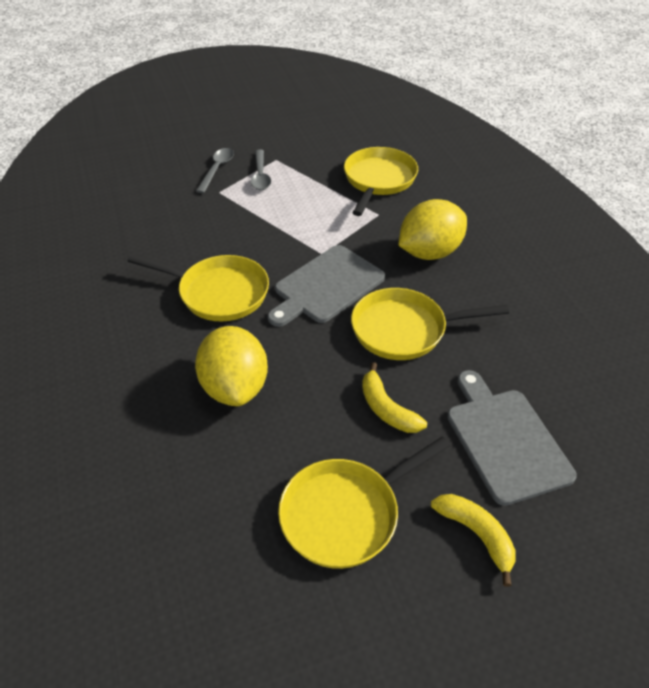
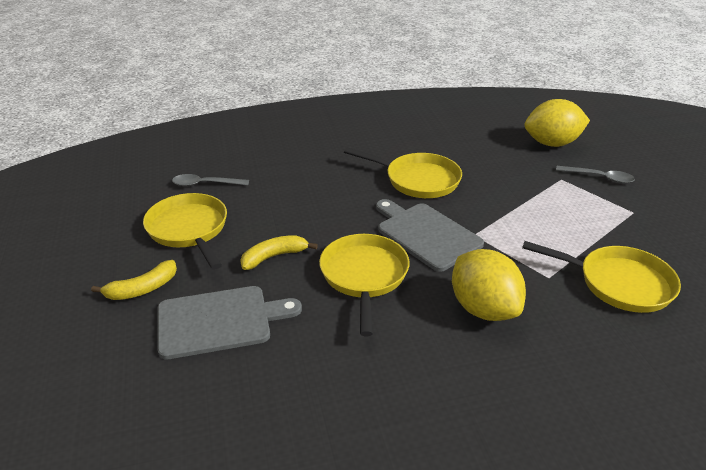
camera: 95 degrees right, 10 degrees down
yellow pan [128,254,269,321] -> yellow pan turned 90 degrees counterclockwise [344,147,462,198]
yellow lemon [195,326,268,406] -> yellow lemon moved to [525,99,590,147]
grey spoon [251,149,271,190] -> grey spoon moved to [172,174,249,187]

